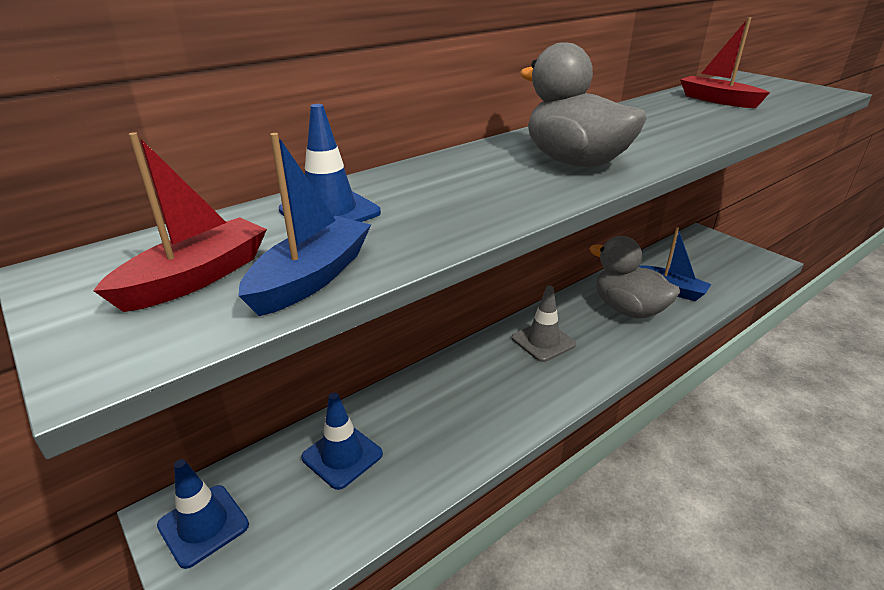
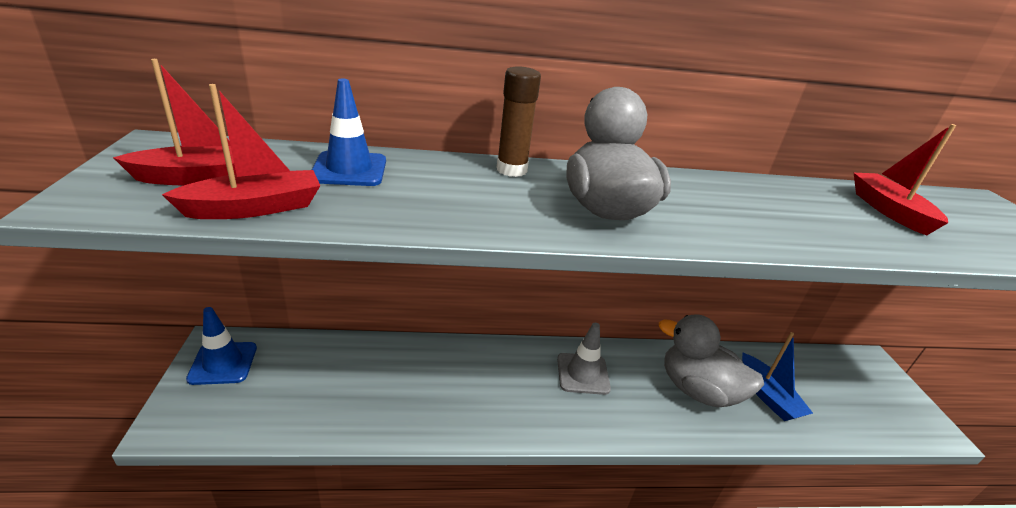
camera: 30 degrees right, 0 degrees up
blue boat [239,133,371,316] -> red boat [162,84,320,219]
blue traffic cone [301,393,383,490] -> none
grey duck [590,236,680,319] -> grey duck turned 45 degrees counterclockwise [659,314,764,408]
none -> brown glue stick [497,67,541,177]

